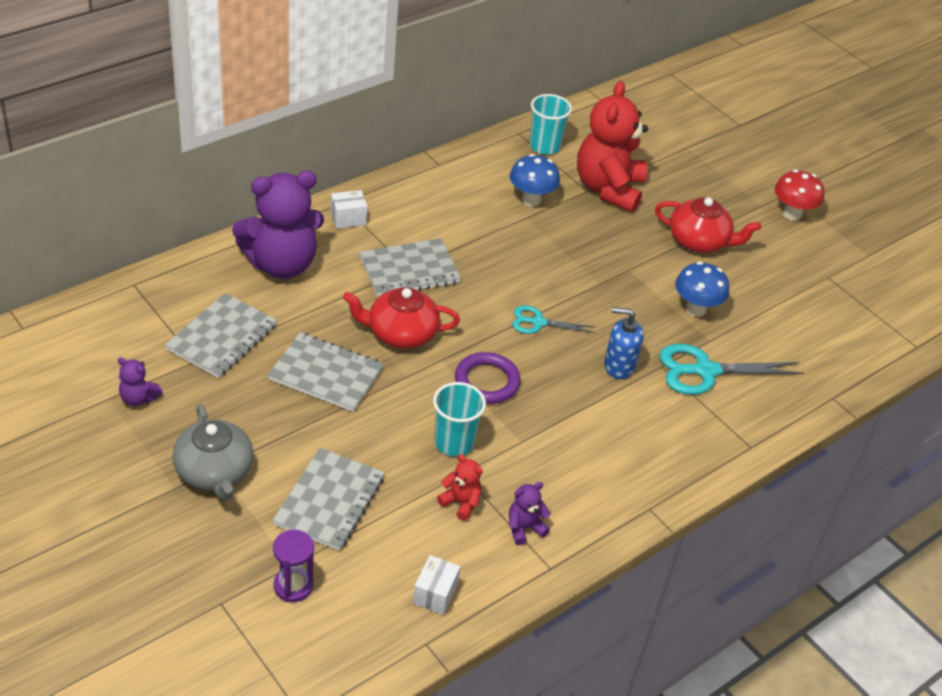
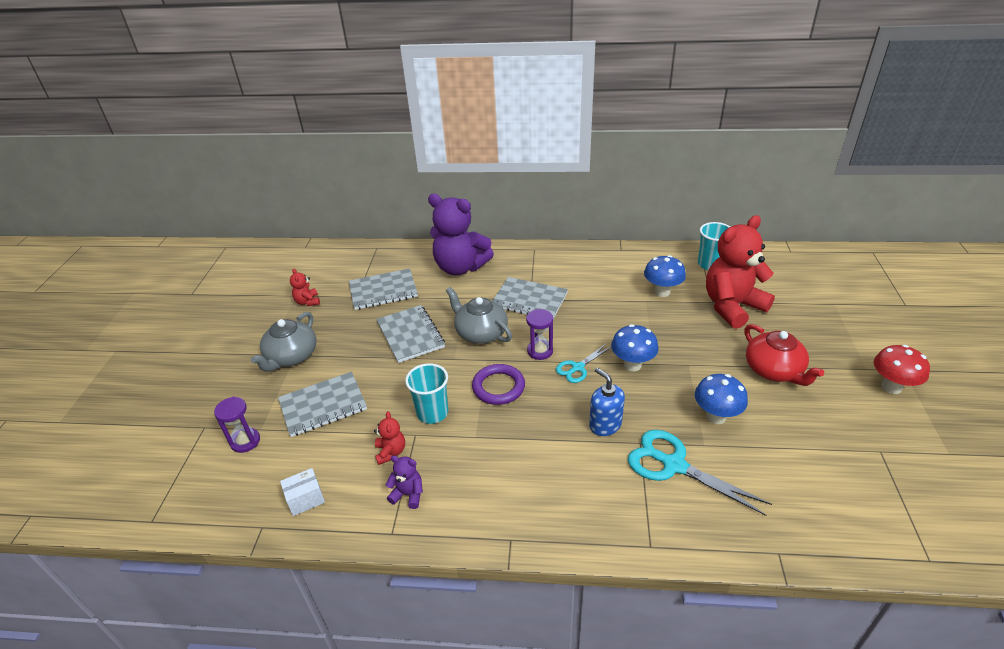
camera: 50 degrees right, 5 degrees down
purple teddy bear [118,357,163,406] -> red teddy bear [290,269,320,306]
white box [331,190,367,229] -> none
red teapot [343,287,460,349] -> grey teapot [446,287,512,344]
turquoise scissors [512,306,595,334] -> turquoise scissors turned 90 degrees counterclockwise [556,343,611,383]
none -> purple hourglass [526,309,553,360]
none -> blue mushroom [611,324,659,371]

